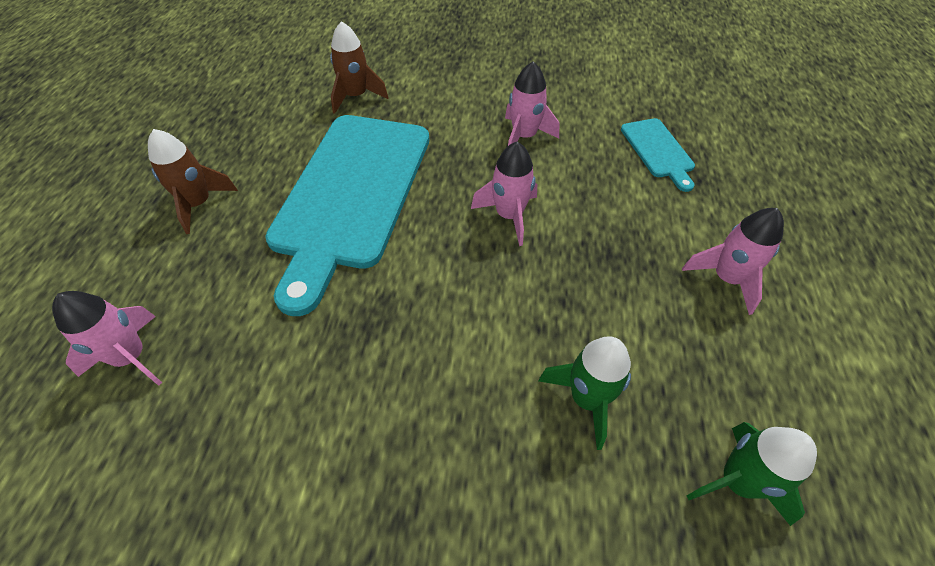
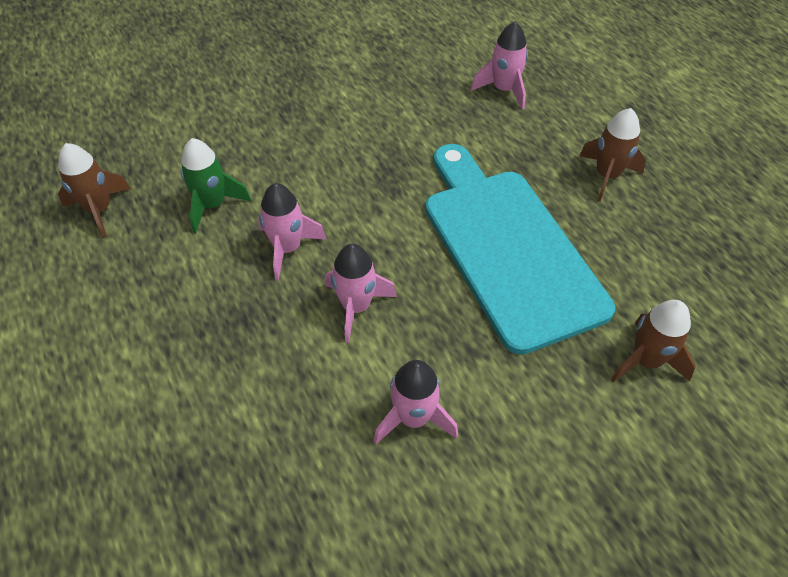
camera: 145 degrees right, 0 degrees up
turquoise cutting board [621,118,695,192] -> none
pink rocket [682,208,784,315] -> pink rocket moved to [258,183,327,281]
green rocket [687,422,817,526] -> brown rocket [58,143,131,238]

